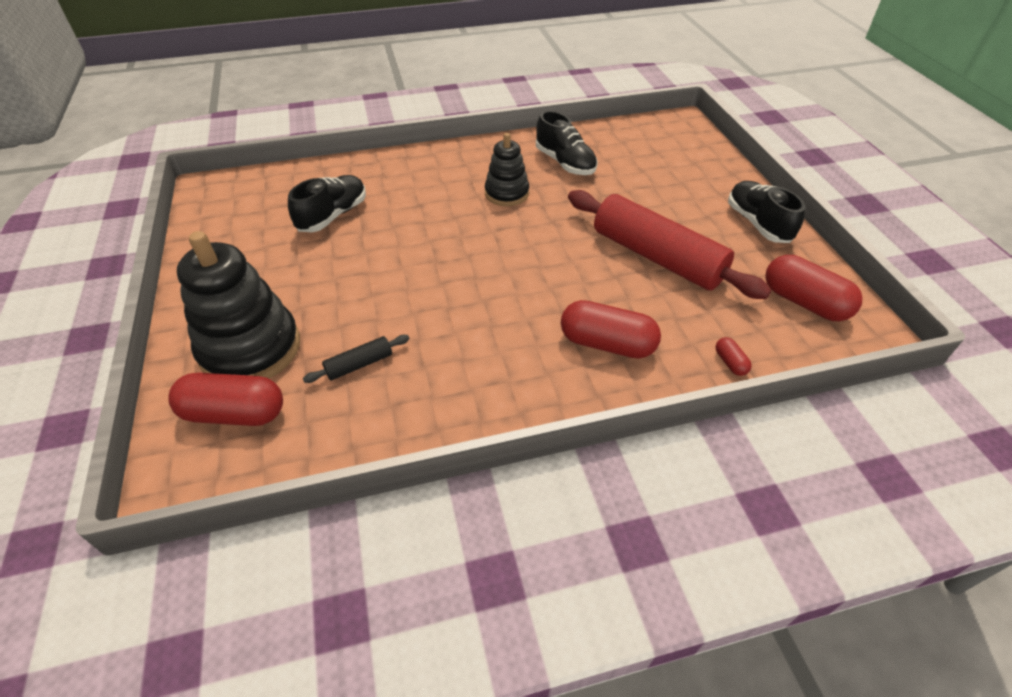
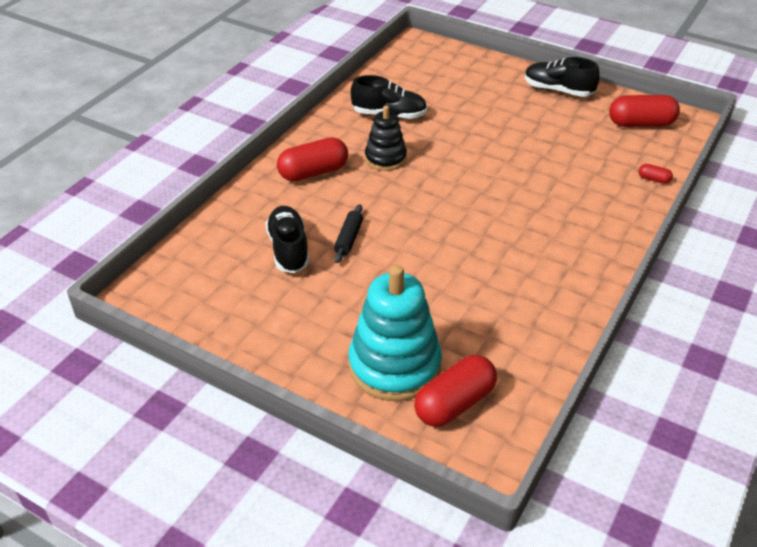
camera: 45 degrees left, 5 degrees down
black stacking toy [177,231,300,379] -> turquoise stacking toy [348,265,442,401]
black rolling pin [303,335,410,383] -> black rolling pin moved to [334,204,363,263]
red capsule [561,300,661,359] -> red capsule moved to [277,137,348,182]
red rolling pin [568,190,771,299] -> none

